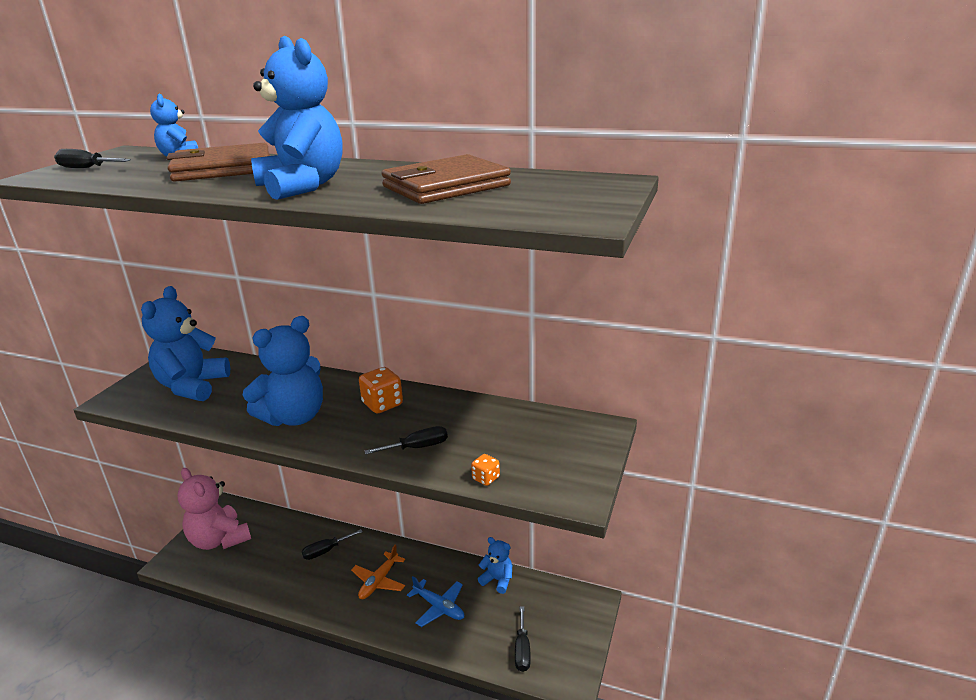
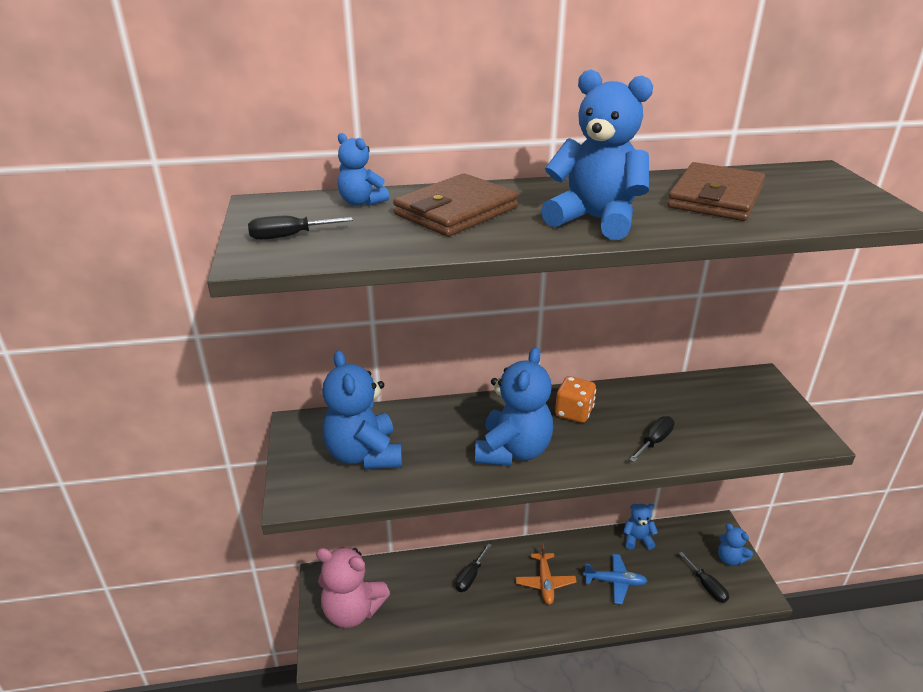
camera: 30 degrees left, 5 degrees up
orange dice [471,454,500,486] -> none
none -> blue teddy bear [718,524,753,565]

